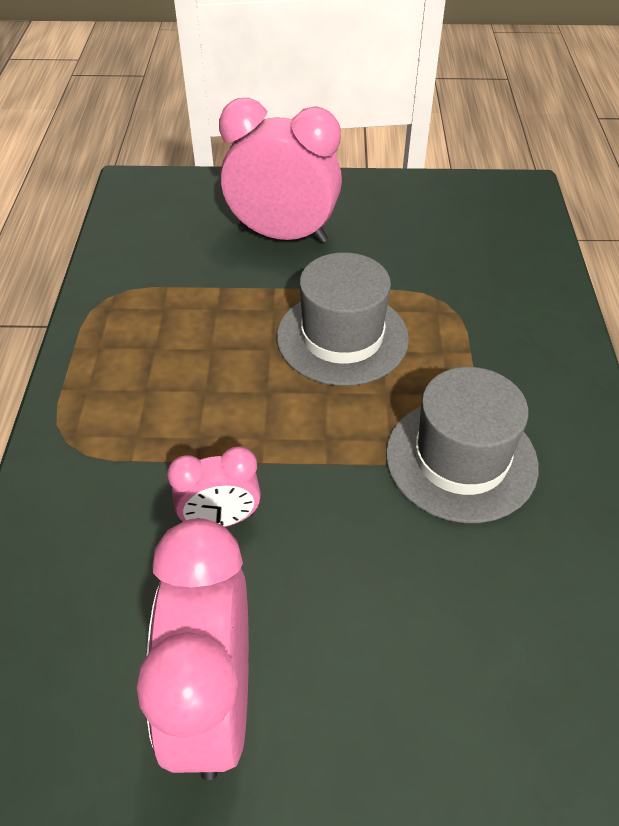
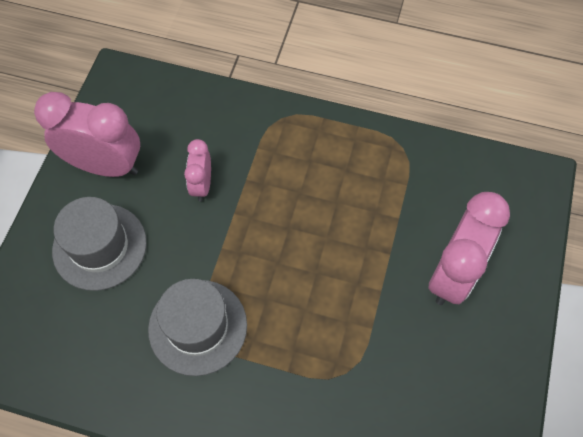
camera: 105 degrees right, 15 degrees up
grey hat [277,252,409,386] -> grey hat moved to [52,197,147,291]

